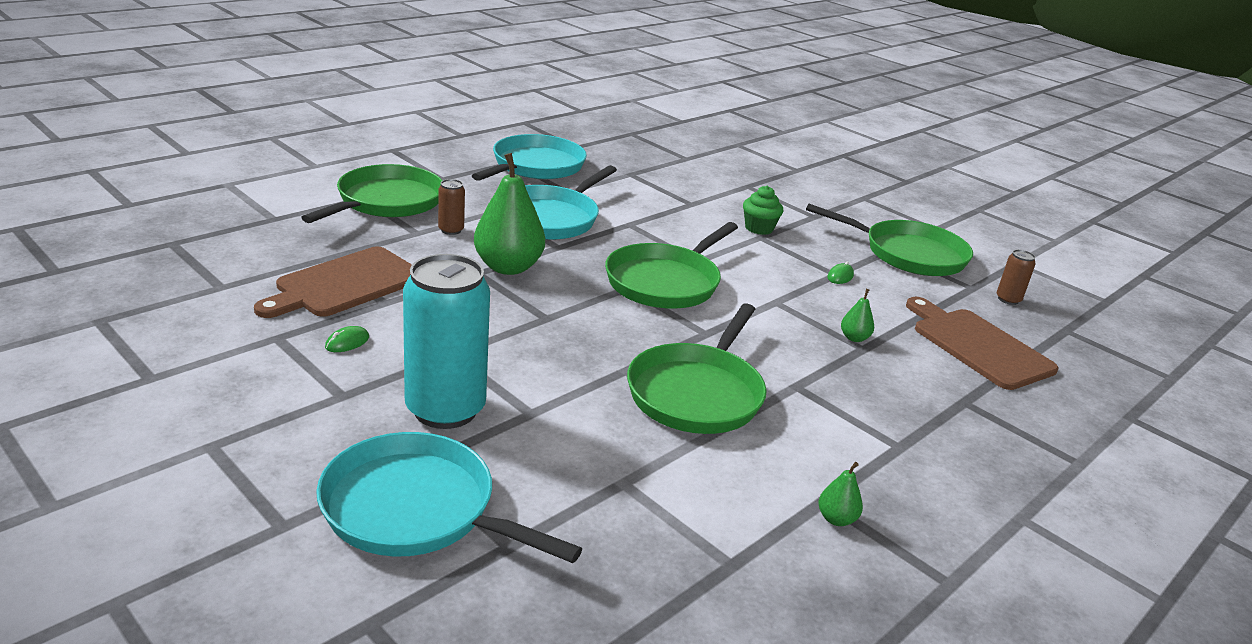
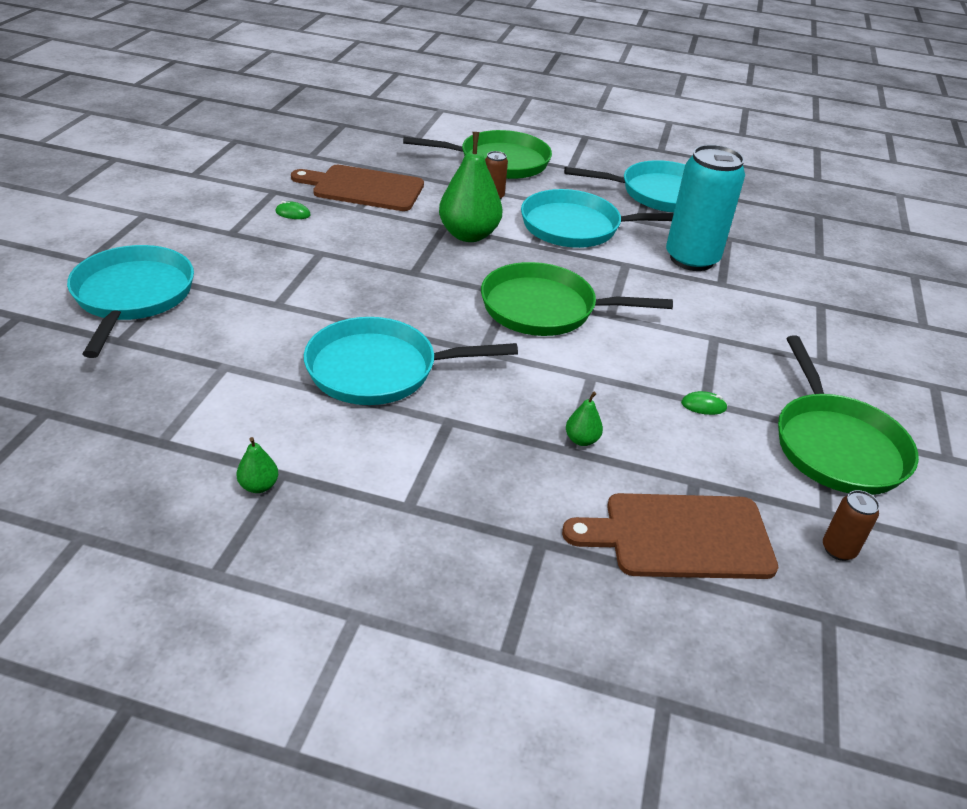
camera: 60 degrees right, 10 degrees up
turquoise can [403,254,490,429] -> turquoise can moved to [666,145,745,271]
green pan [627,304,767,434] -> turquoise pan [304,317,518,405]
green cupcake [743,186,783,235] -> none
brown cutting board [906,297,1058,390] -> brown cutting board turned 120 degrees counterclockwise [562,493,778,579]

